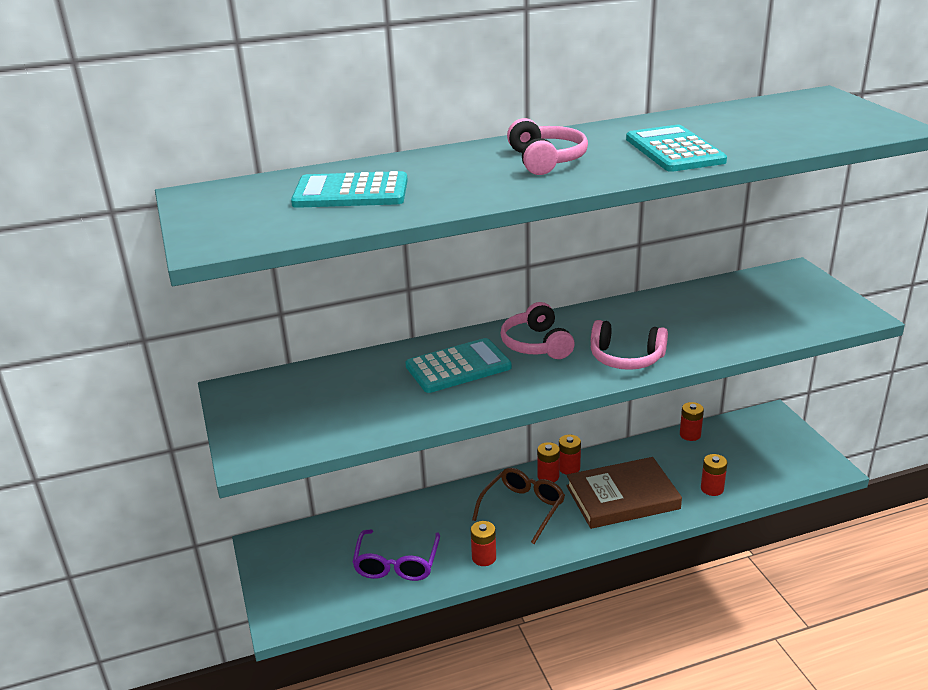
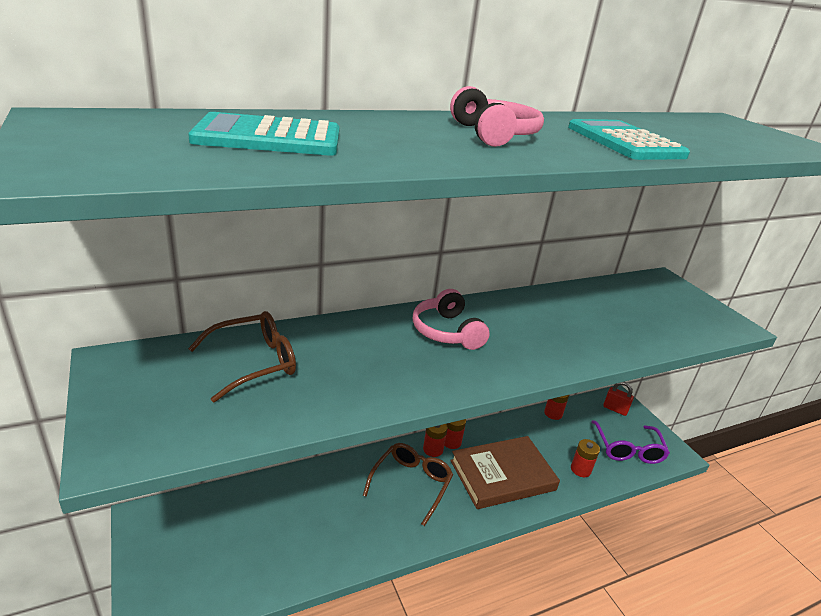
camera: 10 degrees left, 0 degrees up
purple glasses [352,529,440,581] -> purple glasses moved to [591,420,670,464]
turquoise calculator [405,338,512,393] -> none
red battery [471,521,496,566] -> none
pink headphones [591,320,668,370] -> none
none -> brown glasses [188,311,296,403]
none -> red padlock [603,382,634,416]

